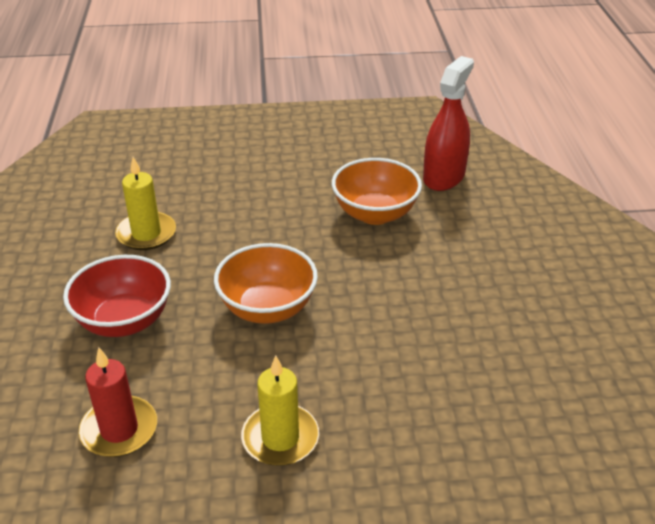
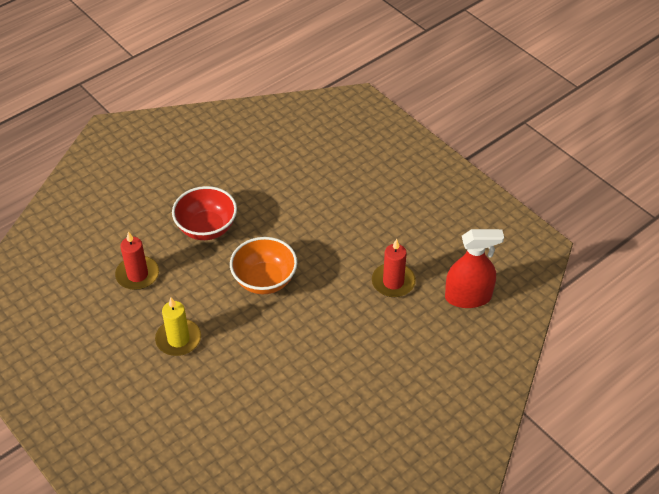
camera: 55 degrees right, 10 degrees up
yellow candle [115,157,176,250] -> none
orange bowl [332,158,422,225] -> red candle [372,239,416,297]

